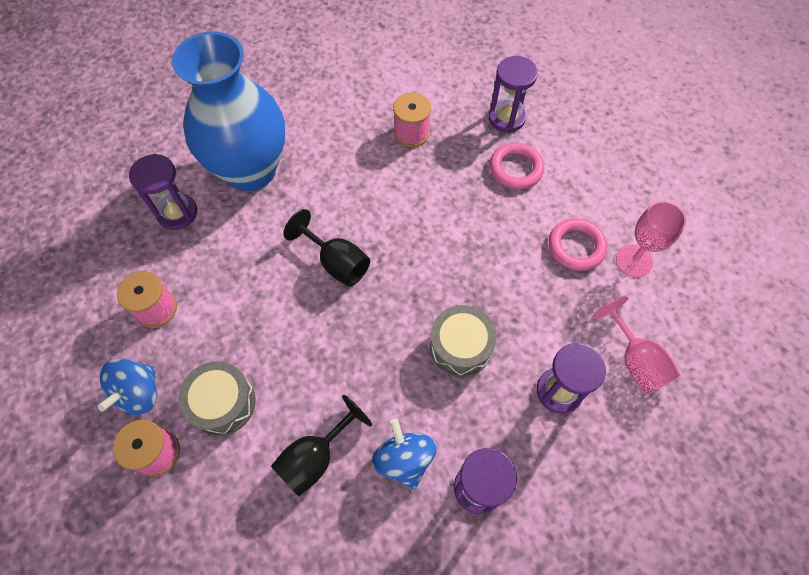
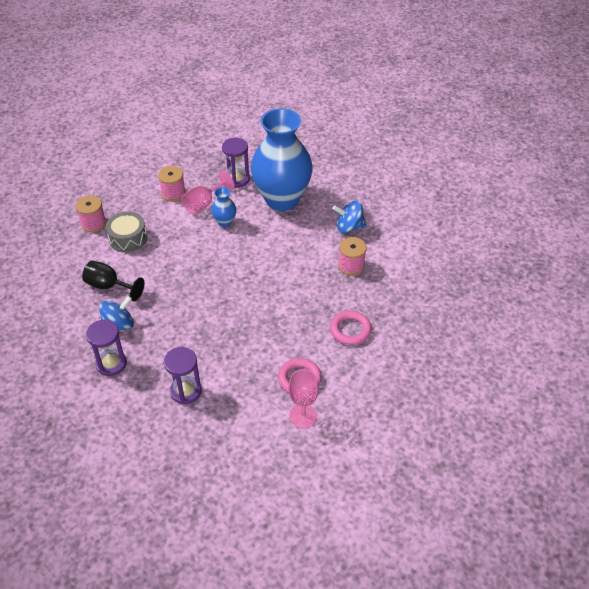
camera: 70 degrees right, 15 degrees down
blue spinning top [98,358,157,415] -> blue spinning top moved to [333,201,366,233]
black goblet [283,209,370,287] -> none
grey drum [430,305,497,377] -> none
purple hourglass [488,56,538,133] -> none
pink goblet [593,296,681,394] -> pink goblet moved to [181,170,235,214]
none -> blue vase [211,187,236,227]

